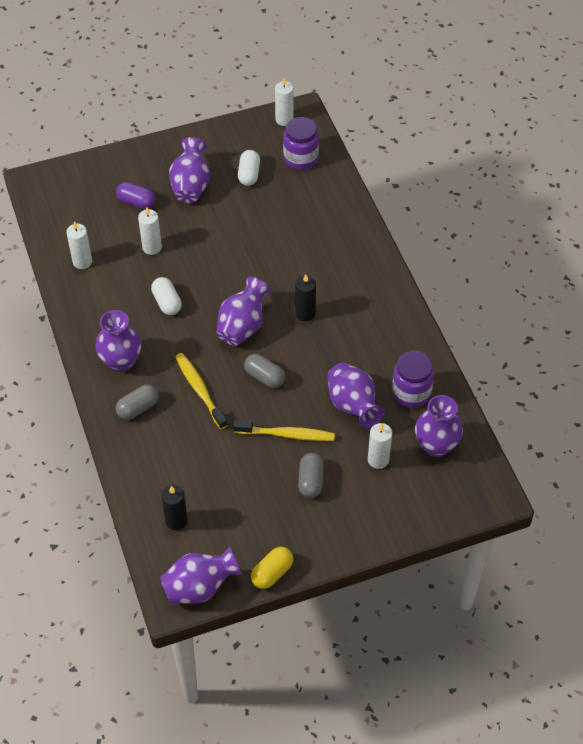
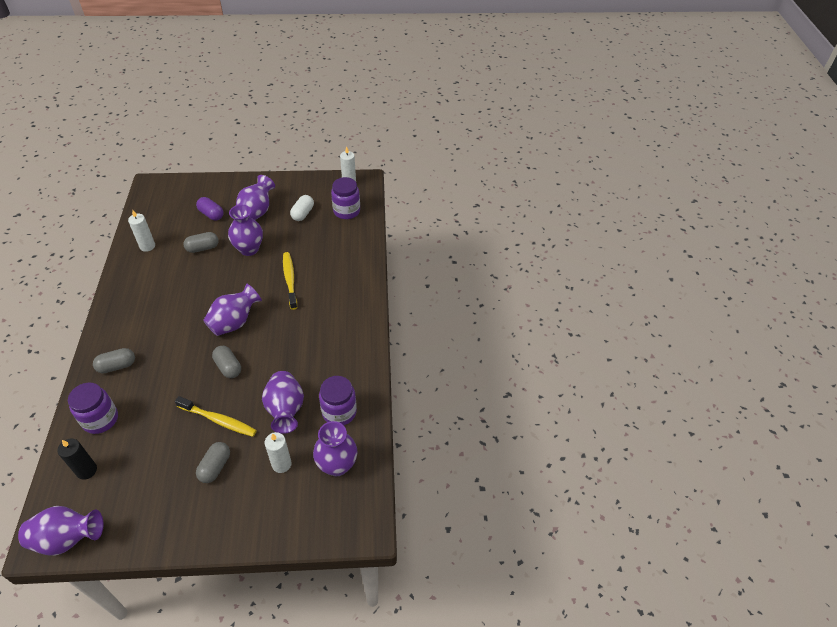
camera: 15 degrees right, 5 degrees down
purple vase [96,310,141,372] -> purple vase moved to [228,205,263,256]
white candle [138,207,162,255] -> grey capsule [183,232,219,253]
white capsule [151,277,182,315] -> none
yellow toothbrush [175,353,228,429] -> yellow toothbrush moved to [283,252,297,310]
yellow capsule [251,547,293,589] -> none
black candle [295,274,316,321] -> none
none -> purple jar [68,383,118,434]

